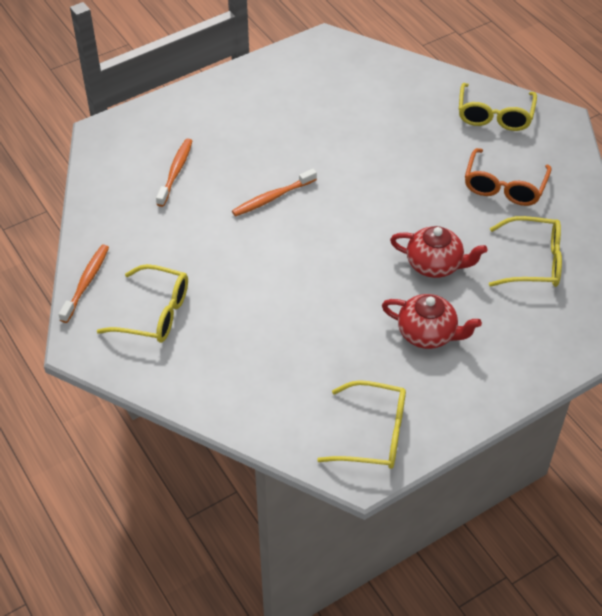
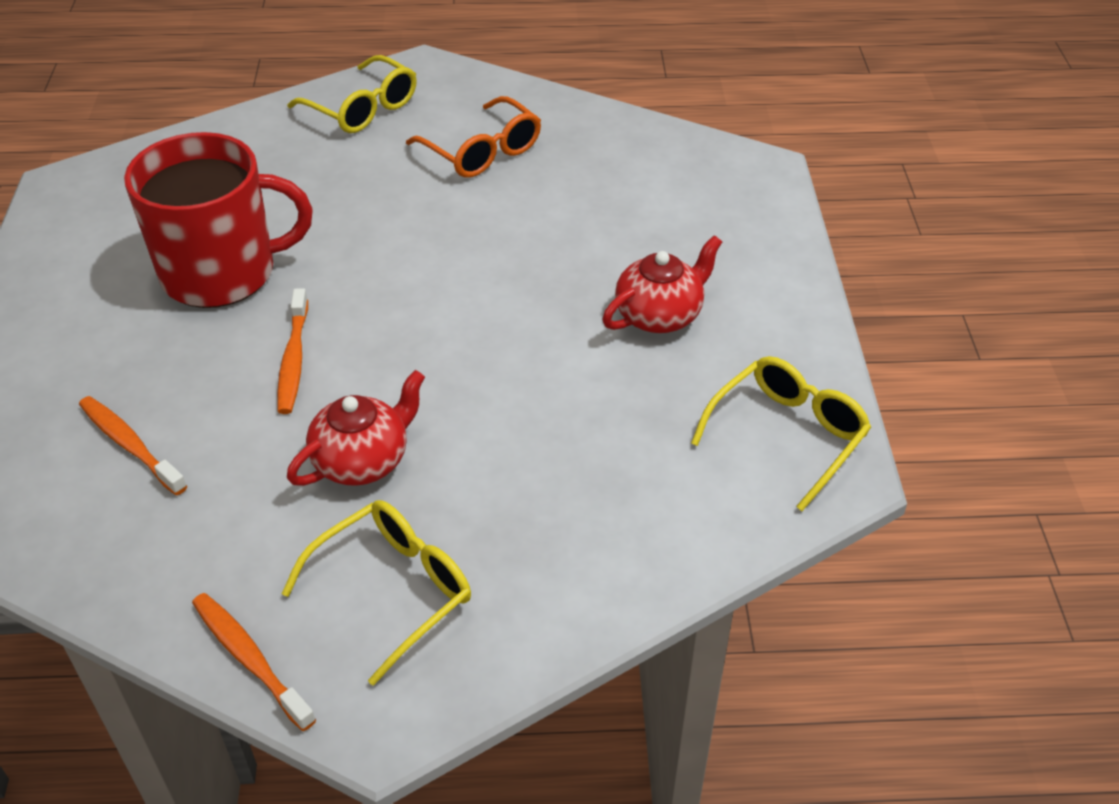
camera: 60 degrees left, 5 degrees down
red teapot [390,226,487,278] -> red teapot moved to [287,370,425,486]
yellow glasses [489,216,562,287] -> none
none -> red mug [124,132,313,308]

